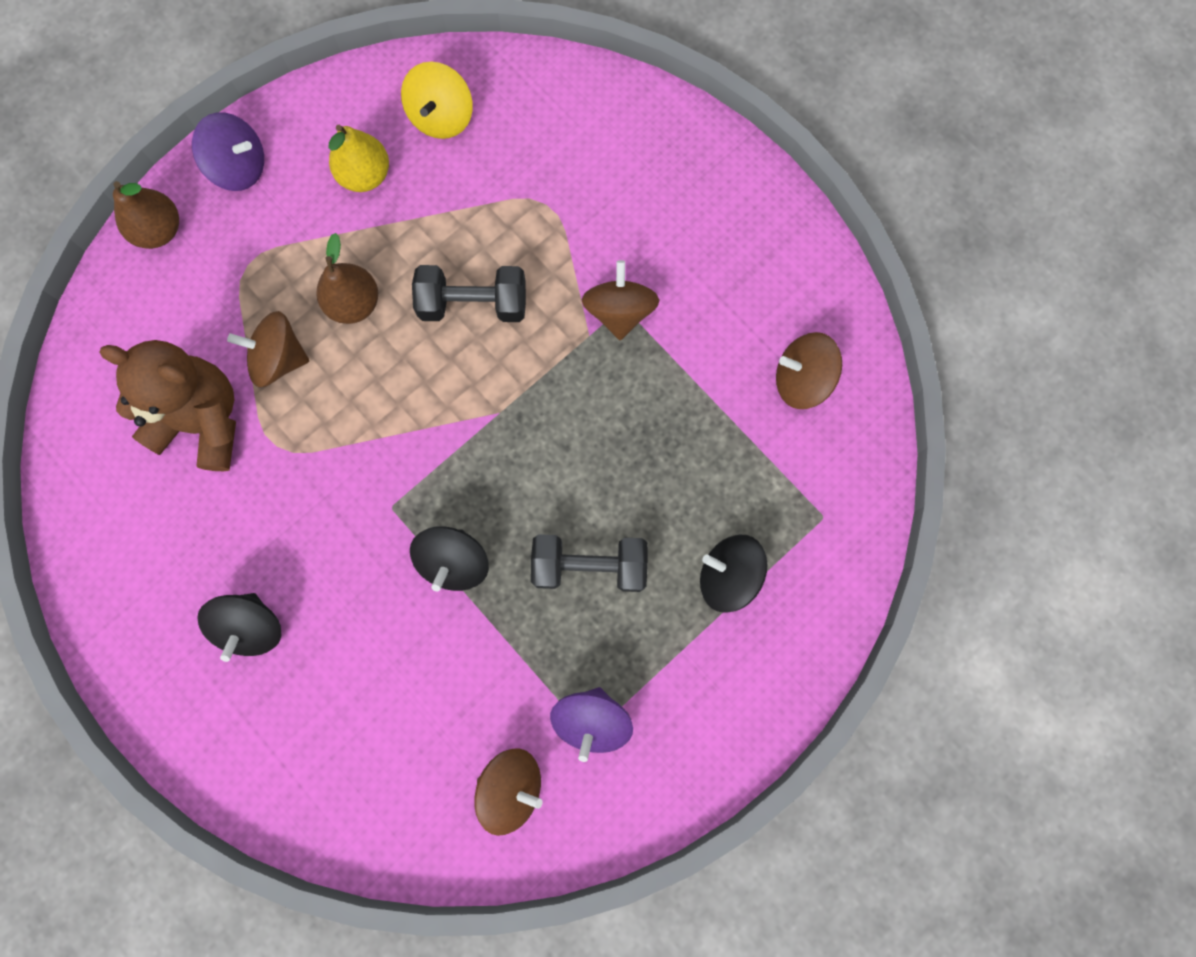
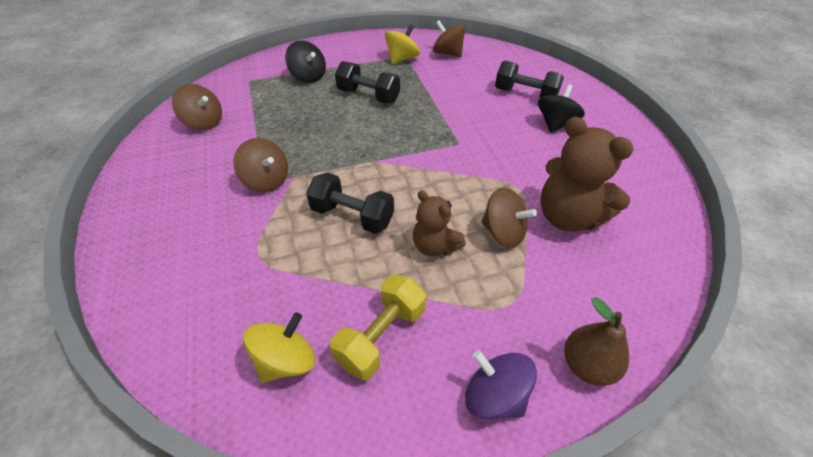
camera: 155 degrees left, 30 degrees down
brown pear [316,233,378,324] -> brown teddy bear [413,190,466,256]
yellow pear [329,125,389,192] -> yellow dumbbell [330,275,426,381]
black spinning top [410,526,489,591] -> none
purple spinning top [550,687,633,762] -> yellow spinning top [385,24,420,64]
brown spinning top [582,260,659,340] -> brown spinning top turned 75 degrees counterclockwise [233,138,288,192]
none -> black dumbbell [495,60,564,98]

